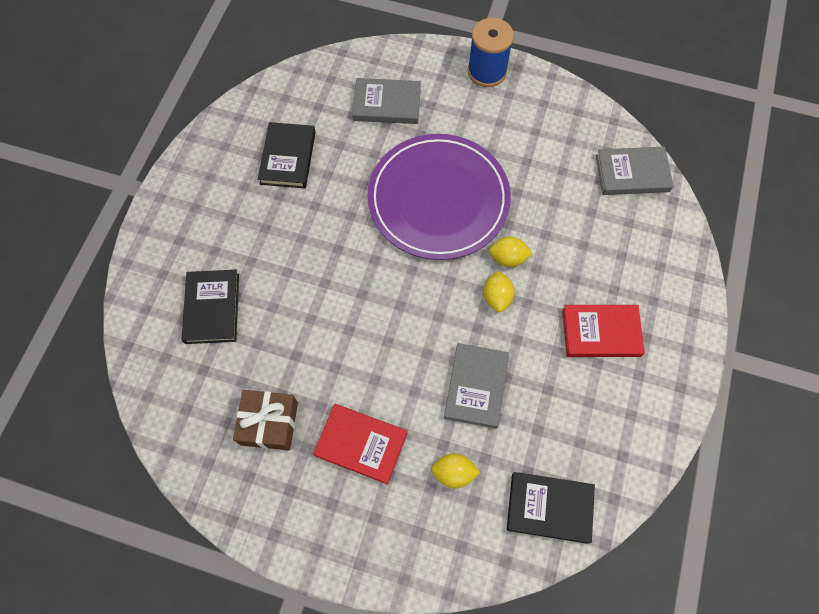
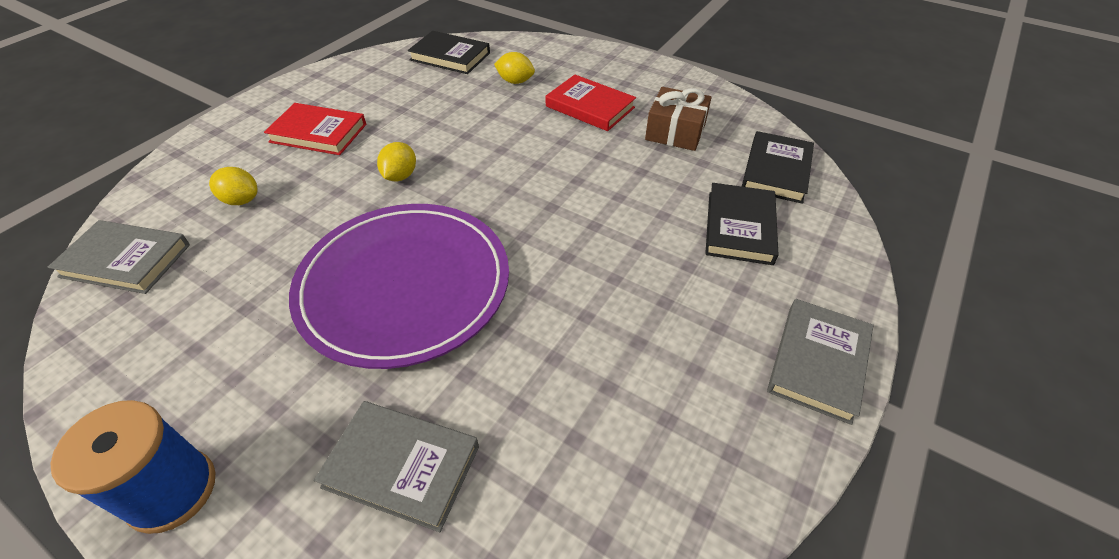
camera: 165 degrees left, 20 degrees down
black book [258,122,316,188] -> black book moved to [742,131,814,204]
grey book [444,343,509,429] -> grey book moved to [767,299,873,425]
yellow lemon [489,237,533,267] -> yellow lemon moved to [209,167,258,205]

